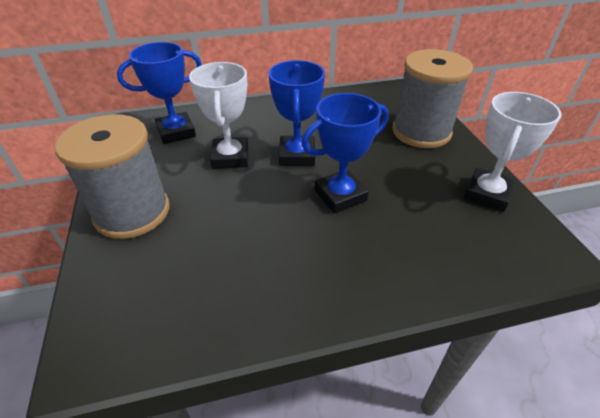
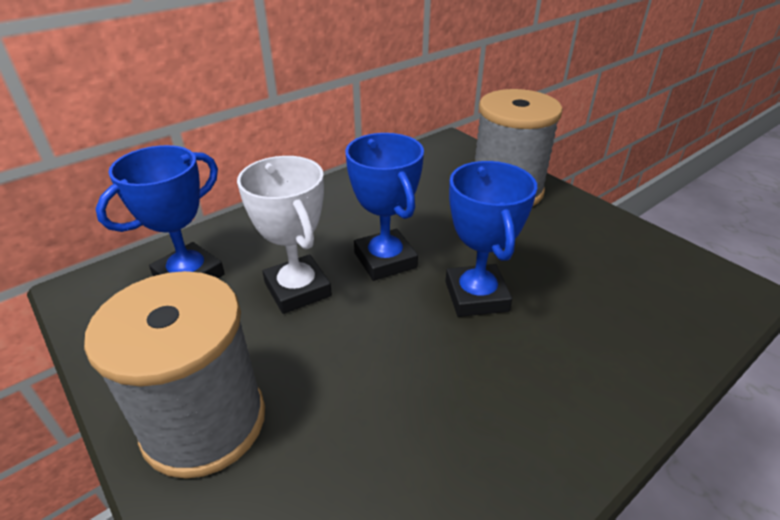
camera: 25 degrees left, 5 degrees down
blue trophy [301,93,389,213] -> blue trophy turned 45 degrees counterclockwise [445,161,537,317]
white trophy [464,92,562,212] -> none

